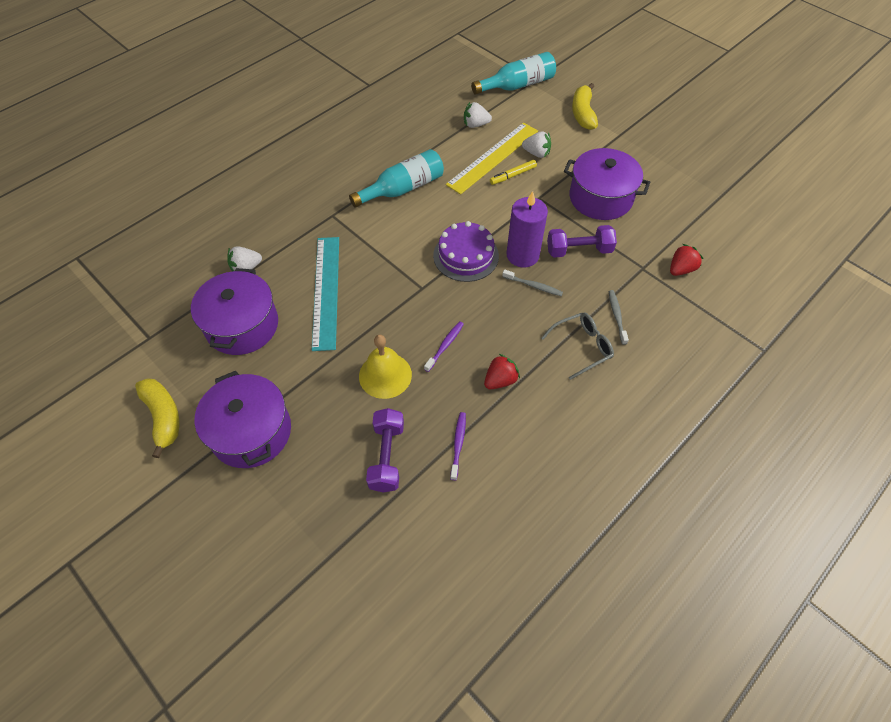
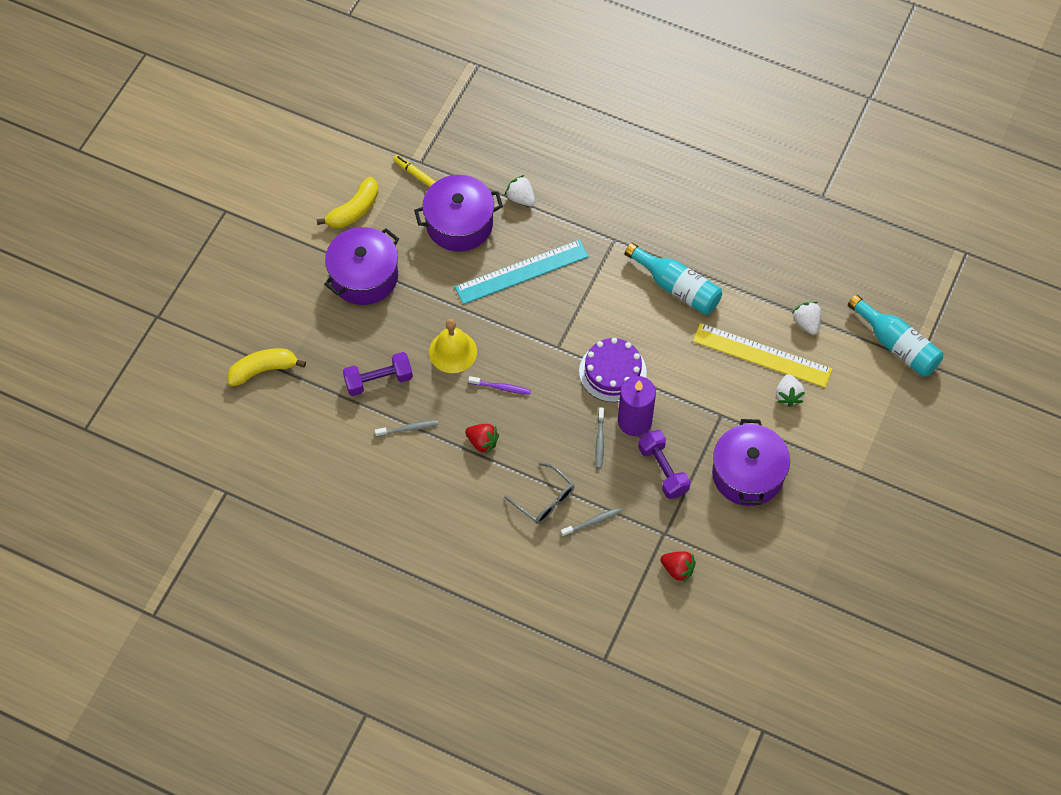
camera: 70 degrees right, 5 degrees up
purple toothbrush [450,412,466,480] -> grey toothbrush [375,420,439,437]
yellow marker [490,160,537,185] -> yellow marker moved to [393,155,436,187]
yellow banana [572,83,598,130] -> yellow banana moved to [227,348,306,386]

